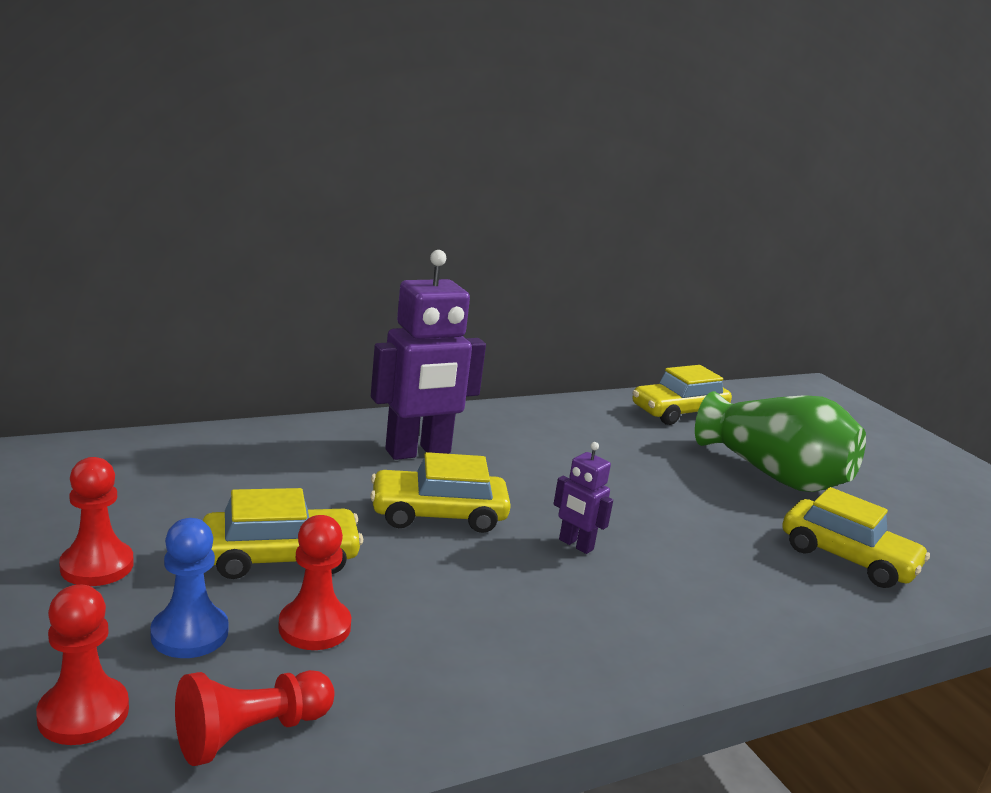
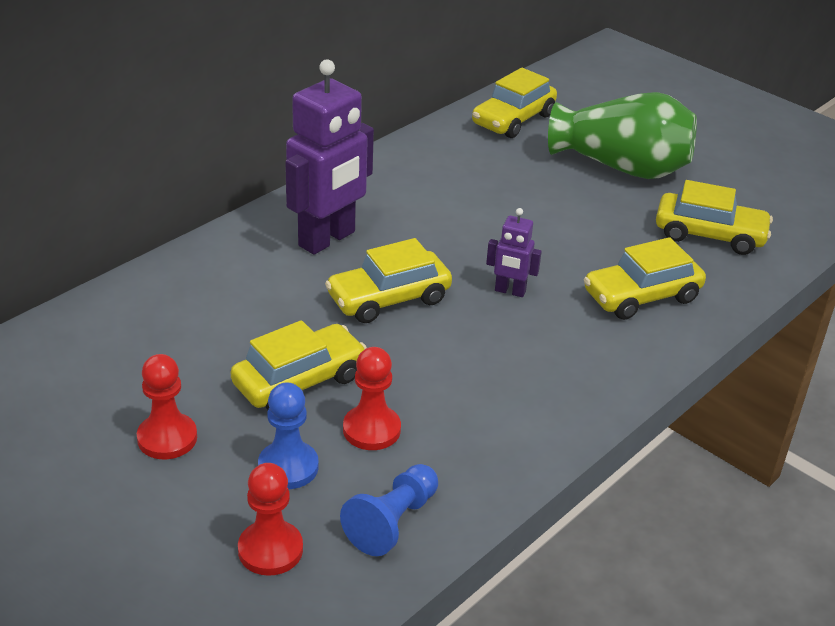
camera: 20 degrees left, 15 degrees up
red pawn [175,670,335,766] -> blue pawn [340,464,438,556]
none -> yellow car [584,237,706,320]

